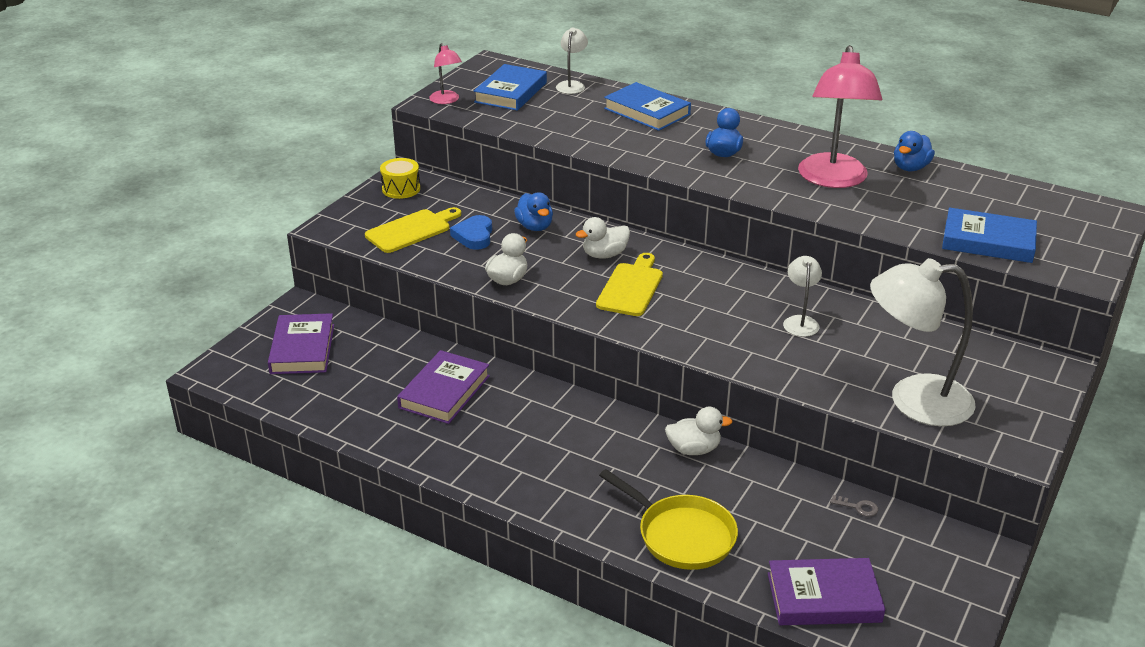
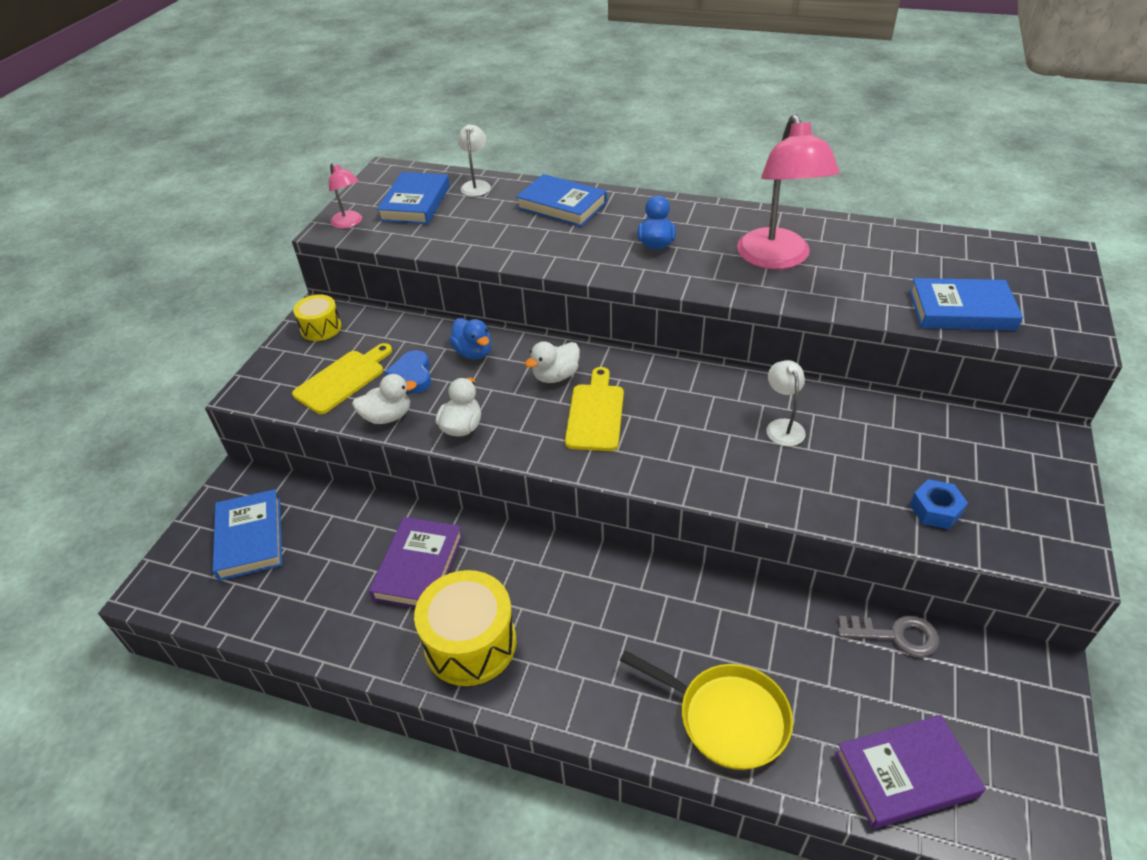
camera: 10 degrees left, 10 degrees up
purple book [268,313,334,374] -> blue book [213,489,282,581]
white duck [665,407,733,455] -> white duck moved to [352,374,417,424]
grey key [830,495,878,517] -> grey key [837,616,939,657], size x1.91
white lamp [870,258,976,426] -> blue nut [910,479,968,529]
blue duck [894,131,935,171] -> none
none -> yellow drum [414,570,516,686]

